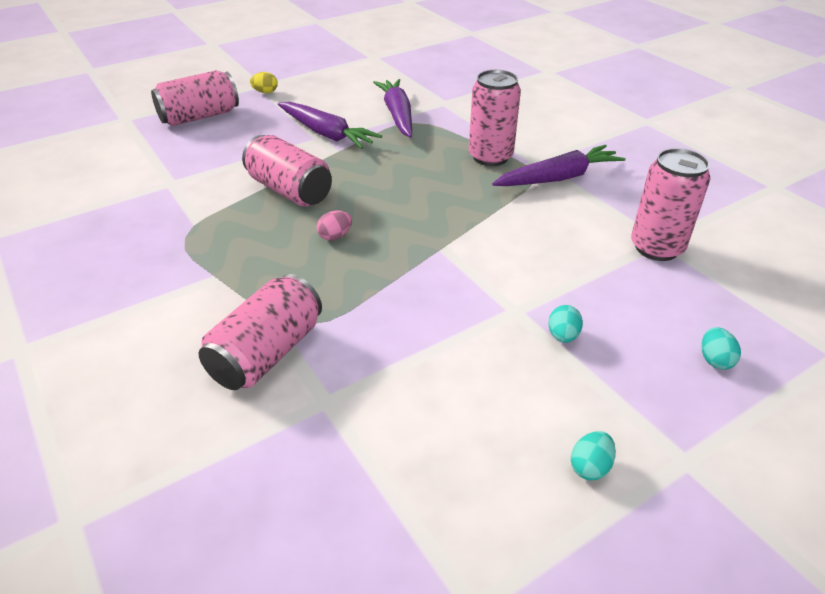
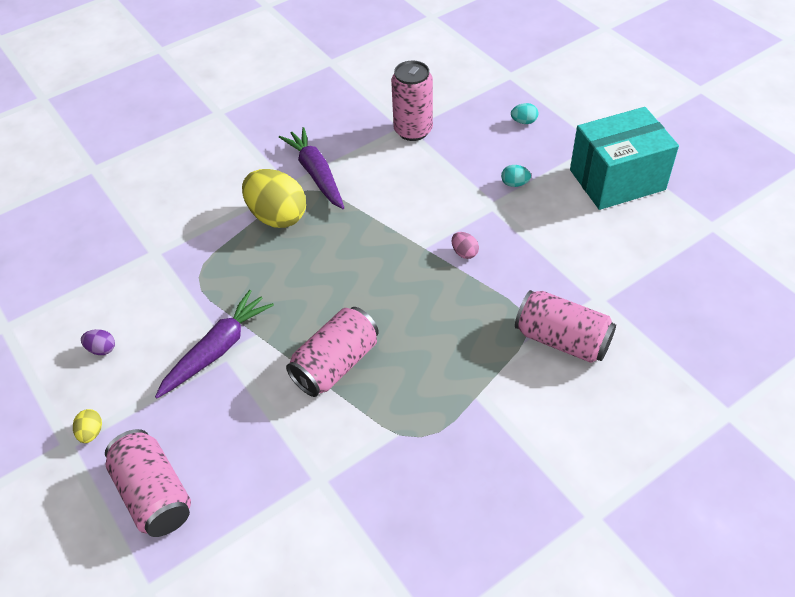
camera: 90 degrees left, 10 degrees up
pink egg [317,210,352,241] -> pink egg moved to [452,232,479,259]
purple carrot [373,79,412,138] -> none
pink can [469,70,521,166] -> yellow egg [242,169,306,228]
turquoise egg [571,431,616,480] -> turquoise box [570,107,679,210]
none -> purple egg [81,329,115,355]

